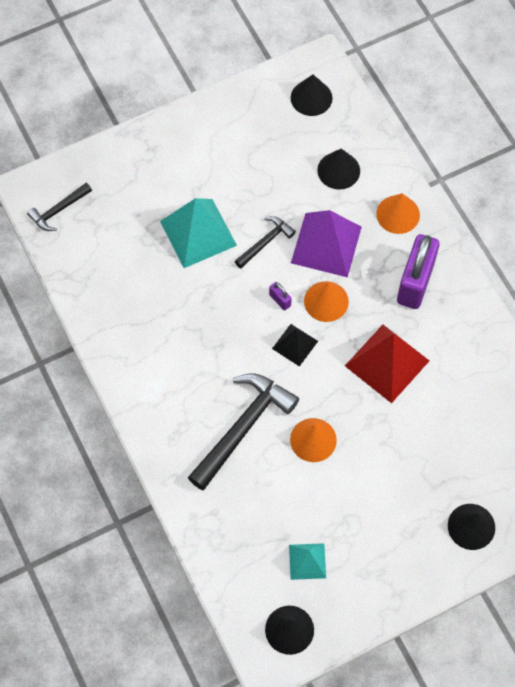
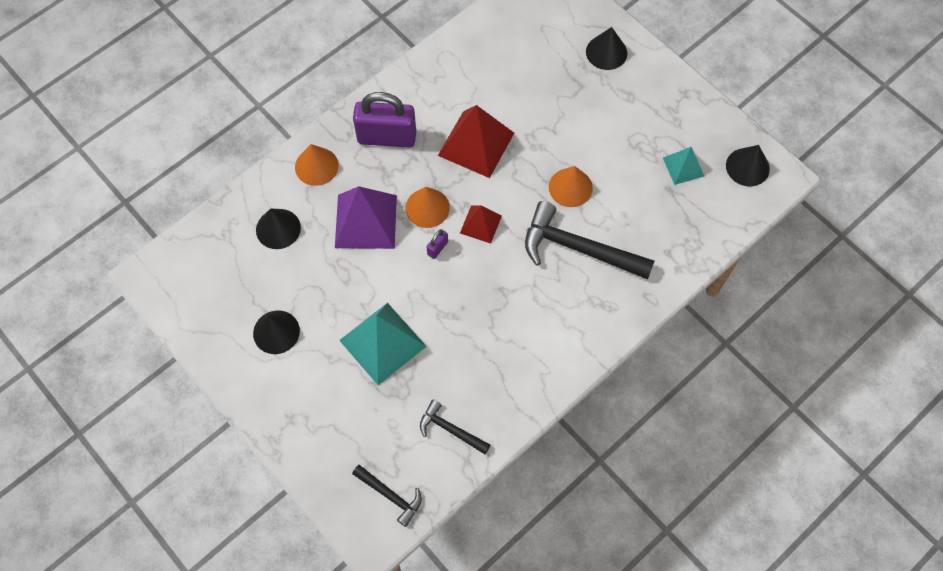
camera: 105 degrees left, 0 degrees up
black hammer [235,216,296,268] -> black hammer moved to [420,400,490,454]
black pyramid [272,324,318,367] -> red pyramid [460,206,502,244]
black cone [291,75,333,116] -> black cone moved to [253,310,300,354]

